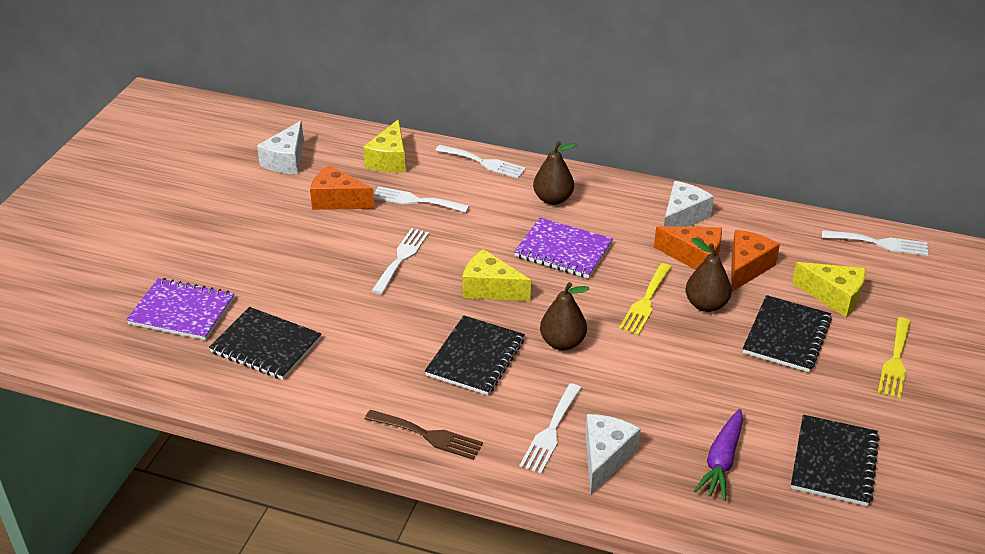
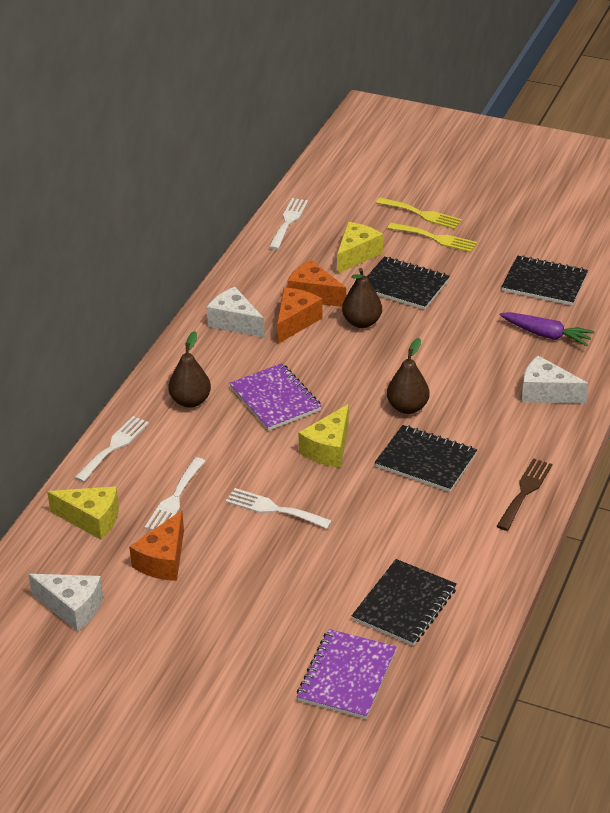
camera: 85 degrees left, 0 degrees up
purple notebook [514,218,613,279] -> purple notebook turned 60 degrees counterclockwise [229,363,322,431]
white fork [519,383,581,474] -> none
yellow fork [619,263,672,335] -> yellow fork moved to [376,197,462,229]

